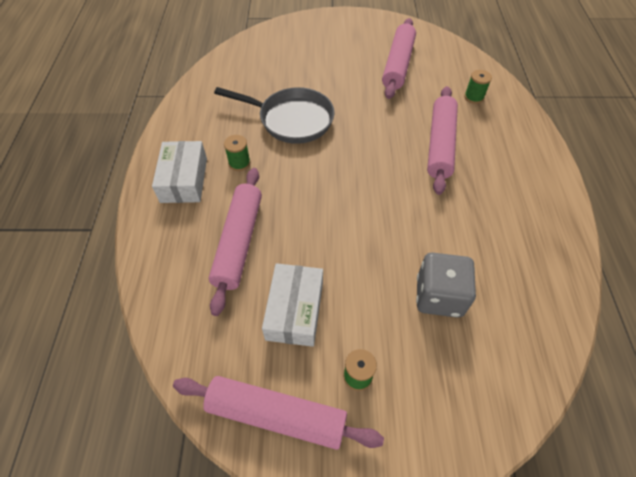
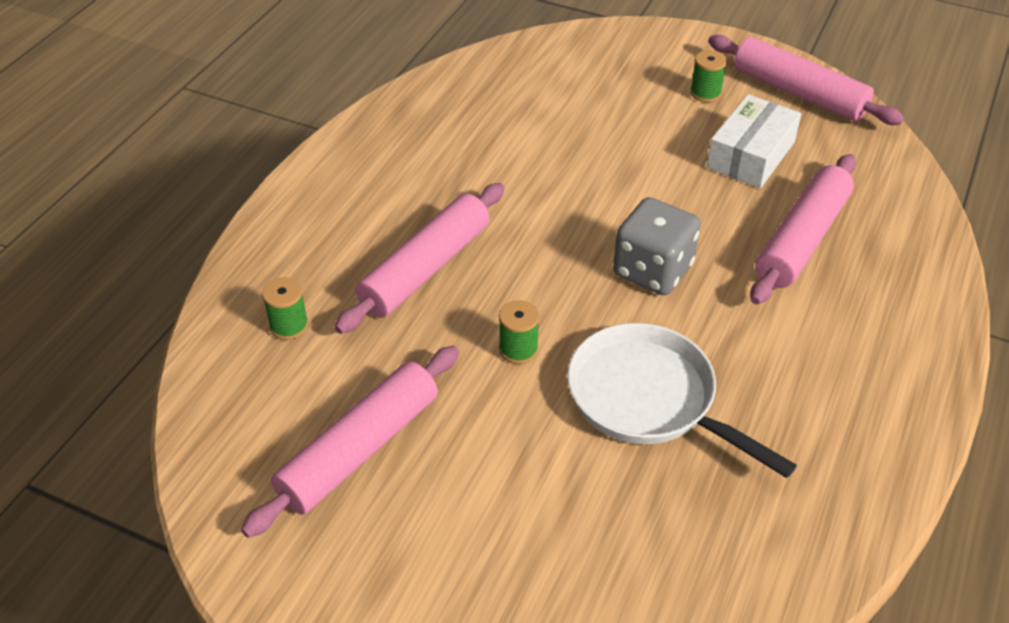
camera: 155 degrees left, 10 degrees down
white box [152,141,207,203] -> none
grey pan [214,87,335,144] -> white pan [567,323,797,478]
green spool [224,135,250,171] -> green spool moved to [499,300,539,364]
grey dice [416,252,476,318] -> grey dice moved to [613,197,701,295]

